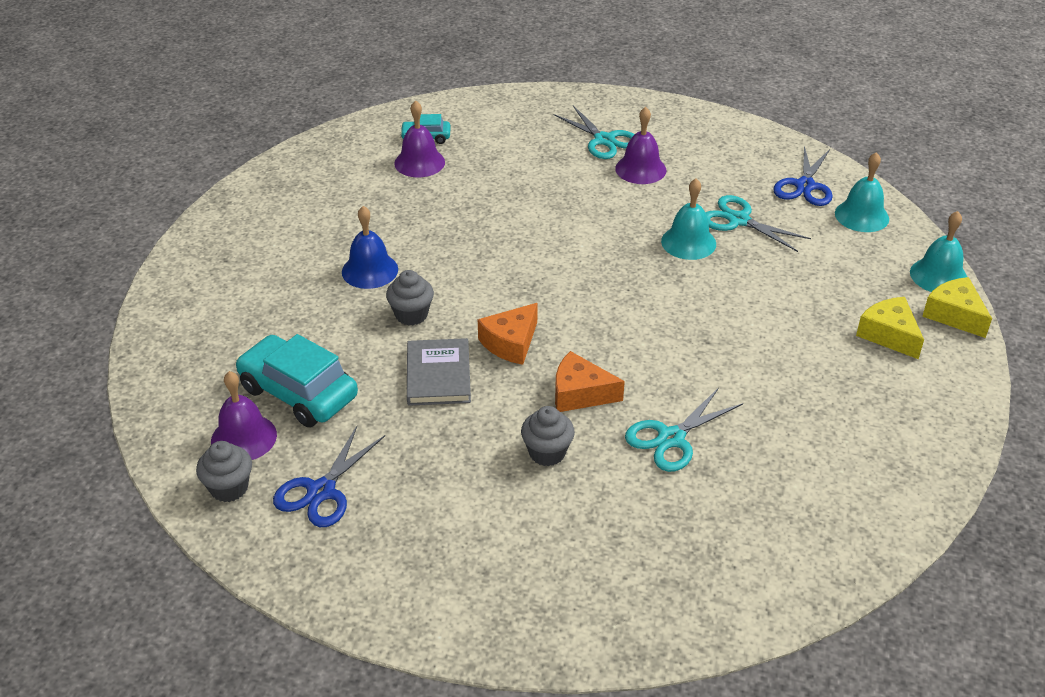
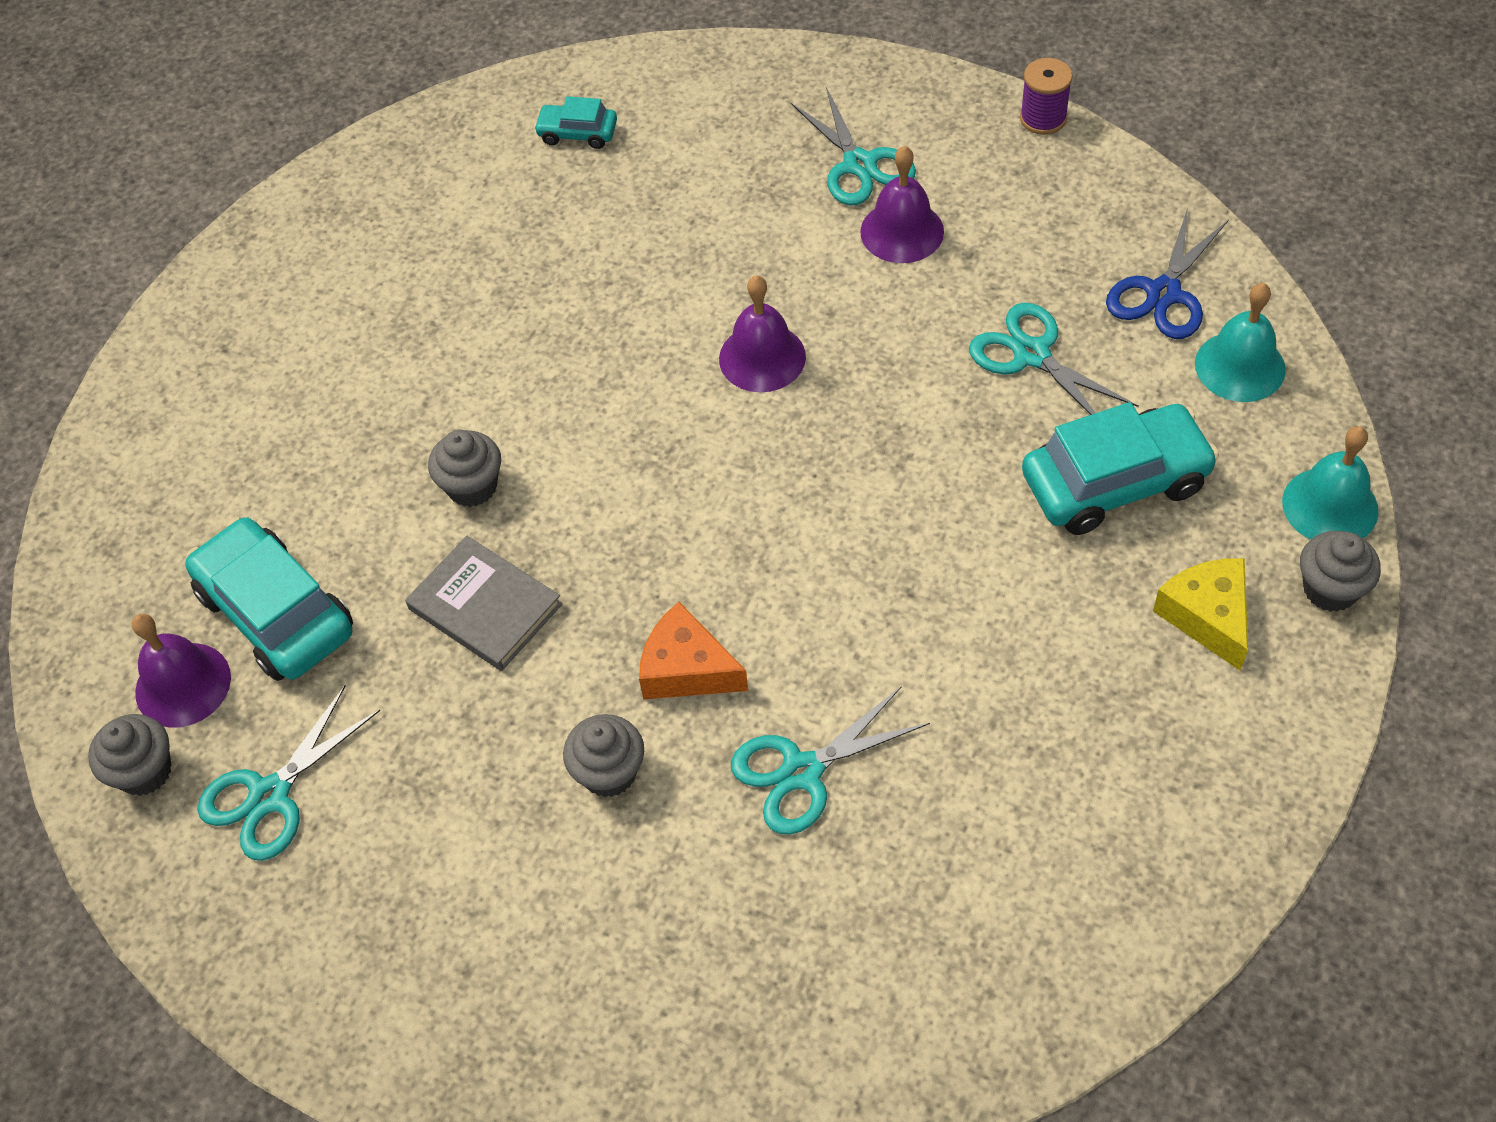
camera: 15 degrees right, 15 degrees up
blue scissors [273,426,385,527] -> turquoise scissors [197,686,380,861]
blue bell [342,206,398,289] -> none
purple bell [394,100,445,177] -> purple bell moved to [719,276,806,392]
grey book [407,338,471,406] -> grey book turned 60 degrees counterclockwise [405,536,562,671]
orange cheese [478,303,538,365] -> none
turquoise bell [661,179,716,260] -> none
yellow cheese [922,277,992,338] -> grey cupcake [1300,531,1381,612]
none -> purple spool [1020,58,1073,135]
none -> turquoise car [1022,402,1219,535]

